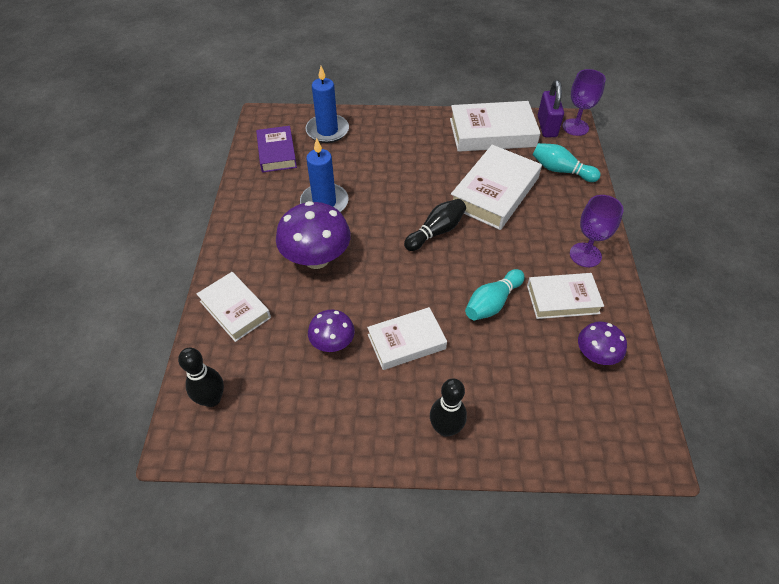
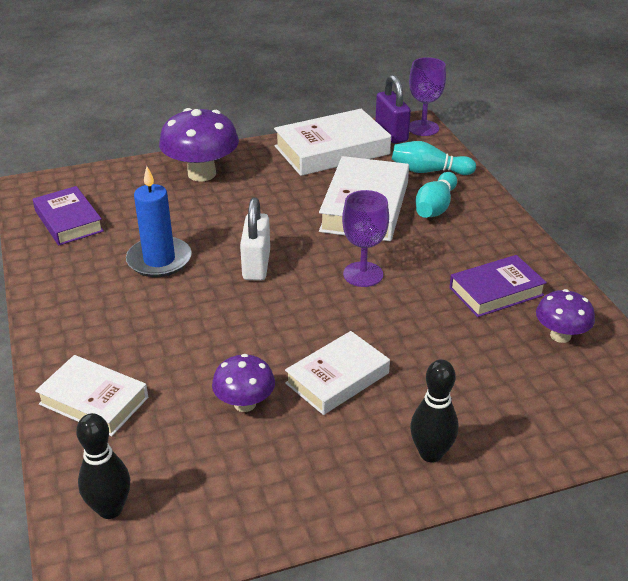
camera: 20 degrees left, 15 degrees down
purple mushroom [276,201,351,269] -> purple mushroom moved to [159,108,239,182]
blue candle [305,66,349,143] -> none
black bowling pin [404,199,466,251] -> none
turquoise bowling pin [465,269,524,320] -> turquoise bowling pin moved to [416,172,457,218]
white book [527,273,604,319] -> purple book [449,255,547,317]
purple goblet [570,195,624,267] -> purple goblet moved to [342,190,389,287]
none -> white padlock [240,198,270,281]

